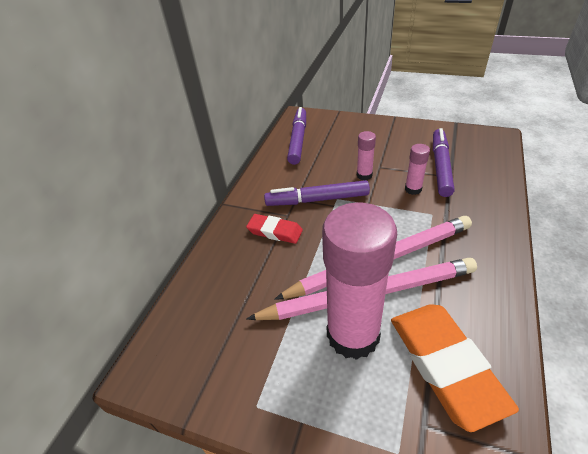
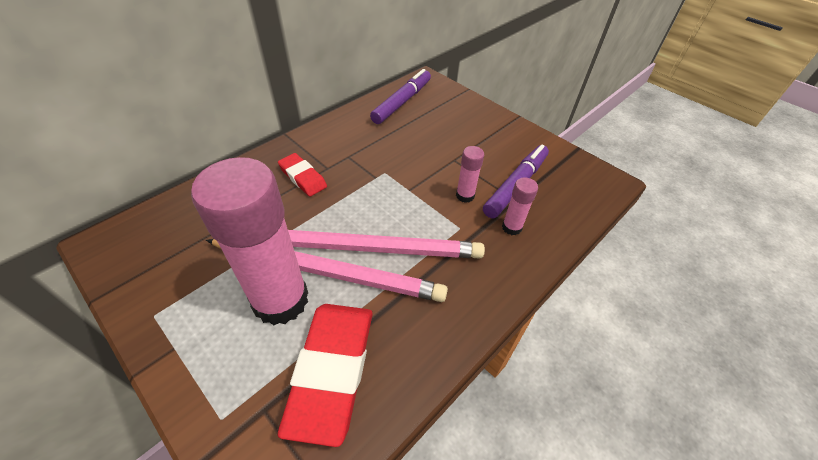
camera: 20 degrees right, 5 degrees up
purple marker [264,180,370,206] -> none
pink glue stick [357,131,376,180] -> pink glue stick moved to [502,177,538,235]
orange eraser [391,304,519,432] -> red eraser [278,304,373,447]

